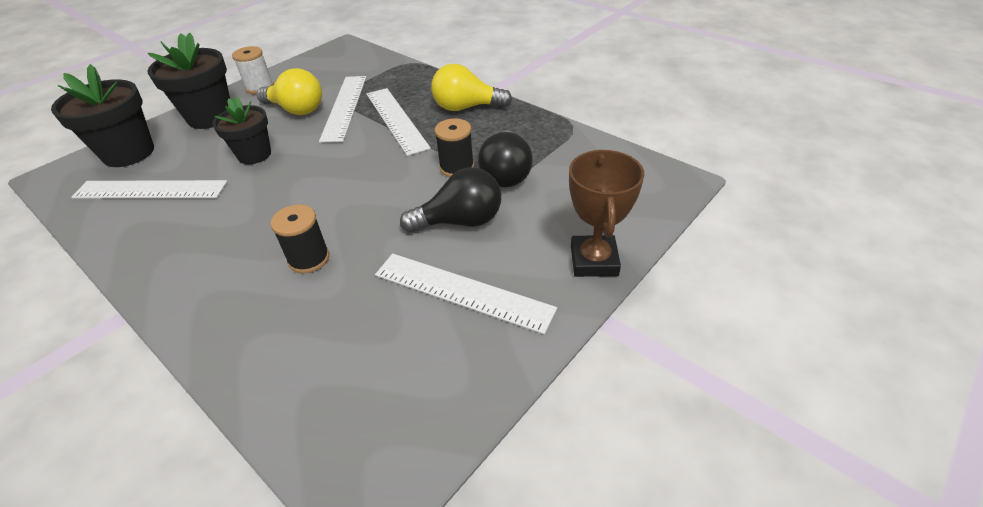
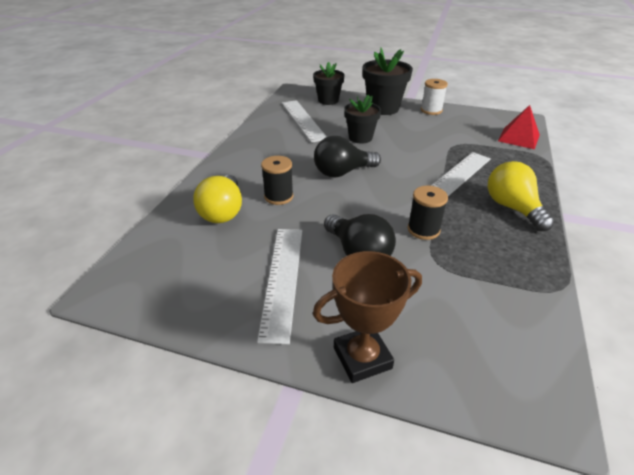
camera: 65 degrees right, 5 degrees down
black flower pot [51,64,154,167] -> black flower pot [313,62,345,105], size x0.67
yellow light bulb [256,68,322,115] -> yellow light bulb moved to [193,175,242,223]
white ruler [319,76,366,143] -> none
black light bulb [478,130,533,187] -> black light bulb moved to [314,136,381,177]
none -> red pyramid [498,105,540,149]

